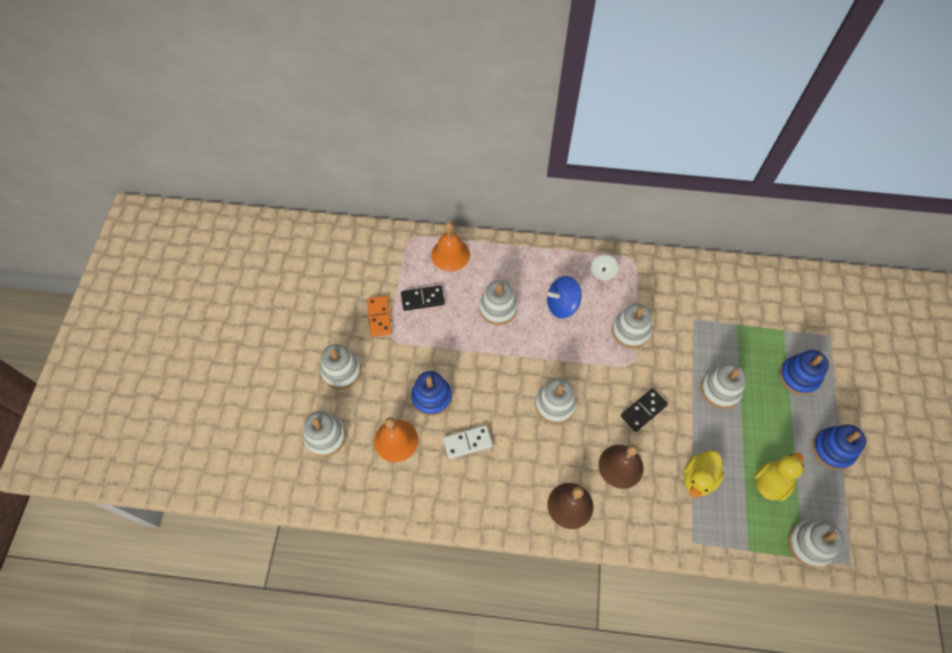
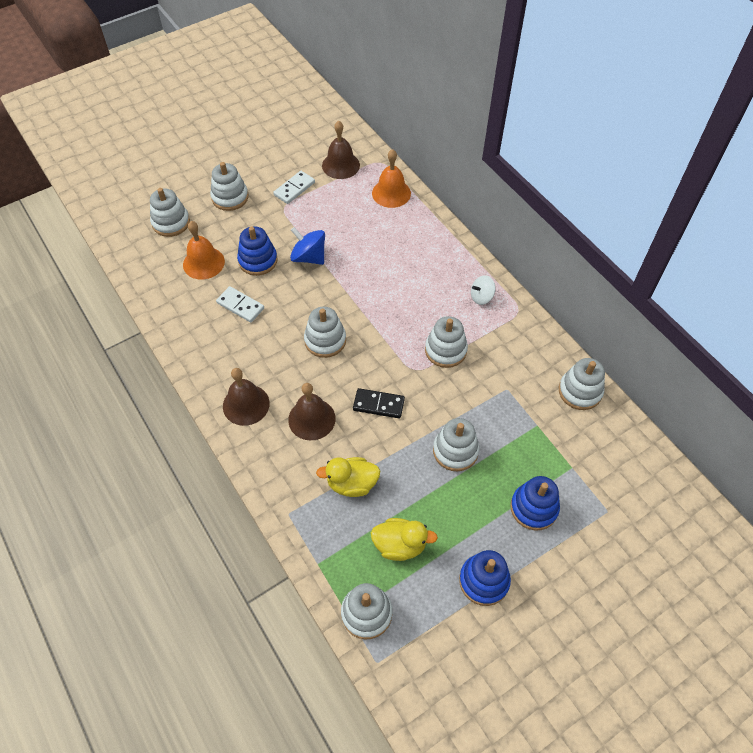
camera: 50 degrees right, 5 degrees down
orange domino [367,296,392,337] -> white domino [273,171,315,204]
black domino [401,286,445,311] -> none
white stacking toy [479,280,518,325] -> white stacking toy moved to [559,358,605,410]
blue spinning top [547,276,582,319] -> blue spinning top moved to [290,227,325,265]
none -> brown bell [322,121,360,179]

